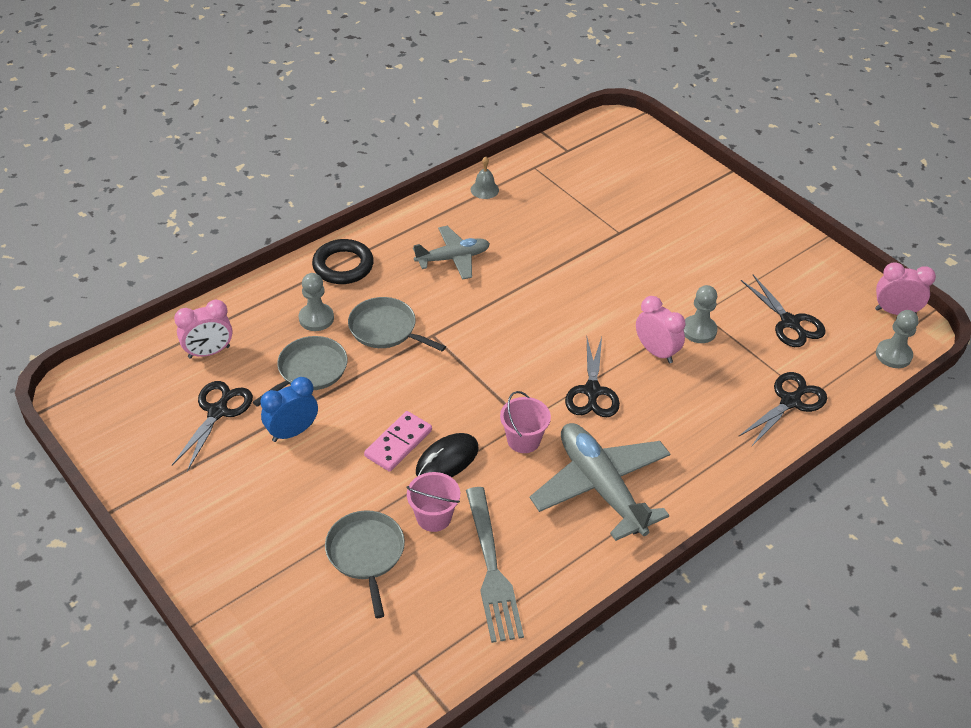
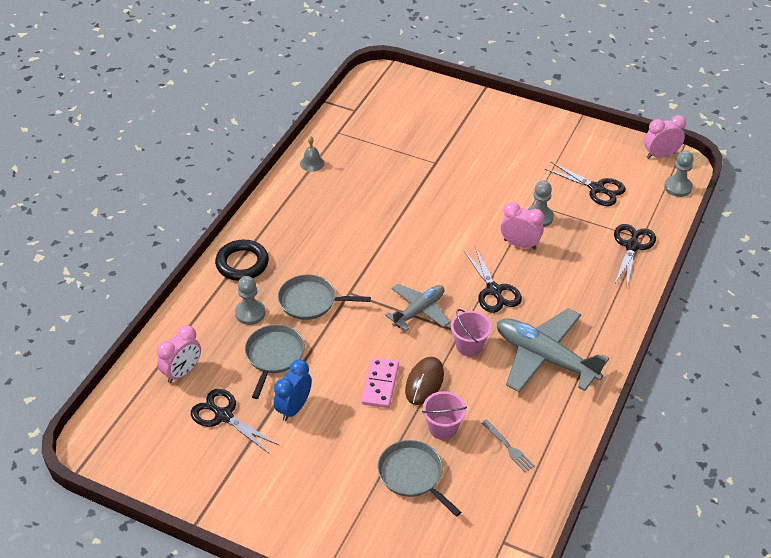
camera: 25 degrees left, 0 degrees up
black scissors [172,381,253,471] -> black scissors turned 45 degrees counterclockwise [191,389,279,454]
grey plane [413,226,490,280] -> grey plane moved to [385,284,450,331]
black mouse [416,433,479,477] -> brown mouse [405,357,444,405]
grey fork [466,487,524,643] -> grey fork [481,419,535,473], size x0.50

